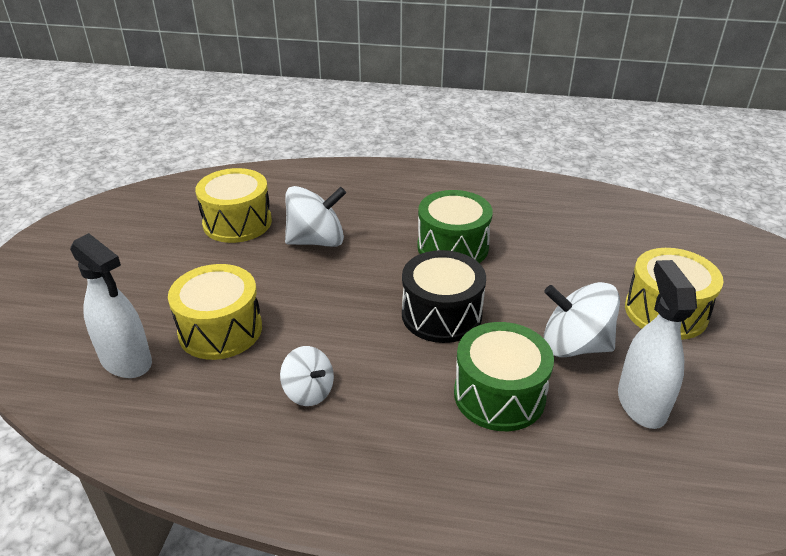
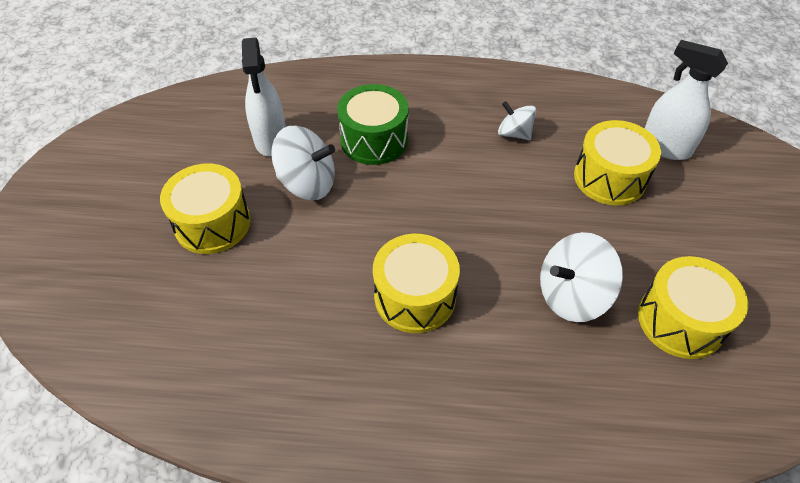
camera: 175 degrees right, 15 degrees up
black drum [402,250,486,343] -> none
green drum [417,190,493,263] -> yellow drum [373,234,460,333]

